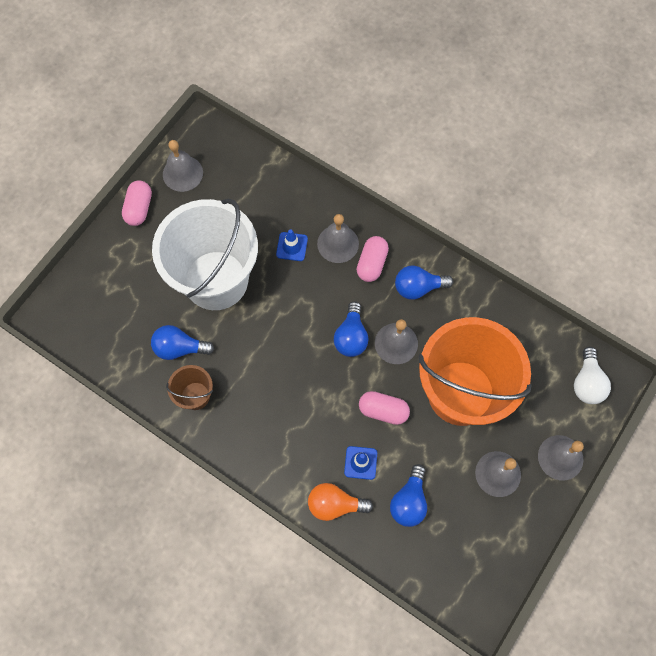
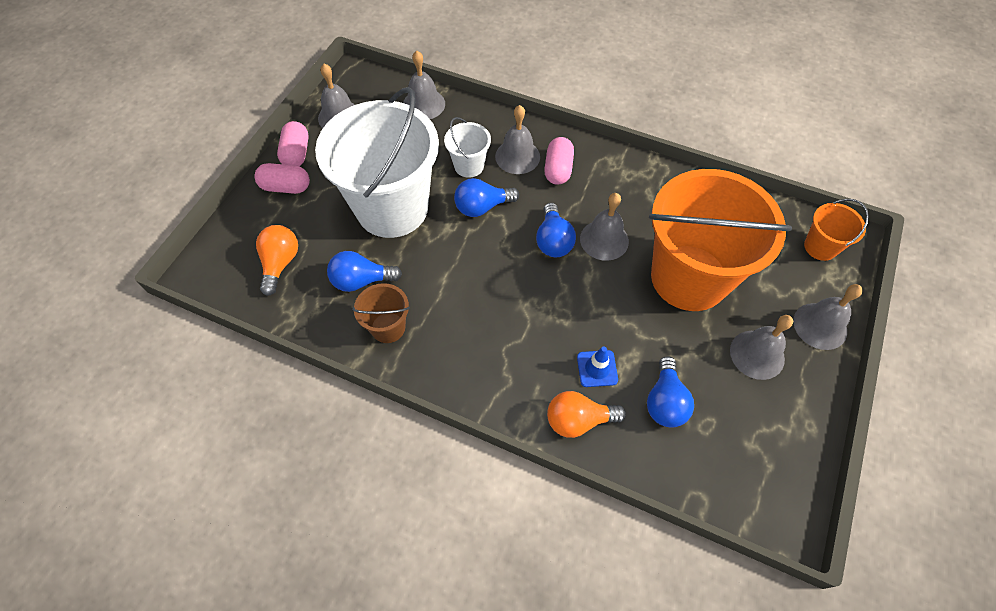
camera: 10 degrees left, 10 degrees down
blue traffic cone [276,229,308,261] -> white bucket [444,117,491,178]
pink capsule [359,391,410,425] -> pink capsule moved to [254,163,310,194]
blue light bulb [395,265,453,300] -> blue light bulb moved to [454,178,519,217]
white light bulb [574,347,611,404] -> orange bucket [804,199,869,261]
none -> orange light bulb [256,225,298,296]
none -> grey bell [403,51,445,119]

